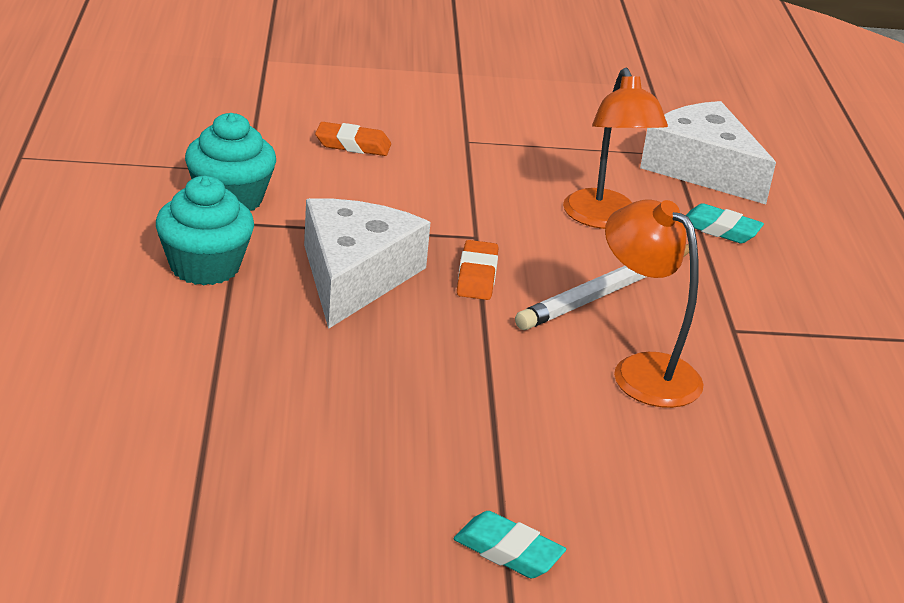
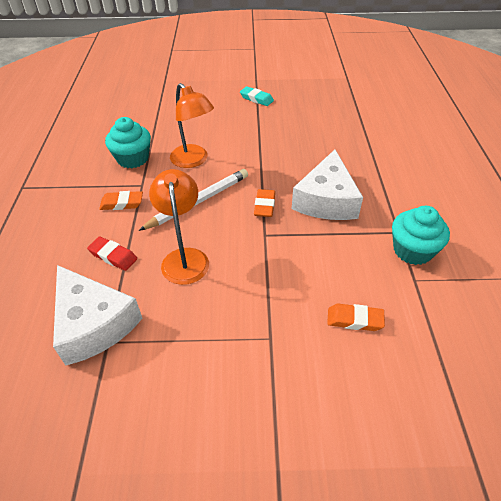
camera: 175 degrees left, 15 degrees up
turquoise cupcake [156,176,254,285] -> turquoise cupcake moved to [105,117,151,168]
turquoise eraser [686,203,764,244] -> red eraser [87,236,137,271]
none -> orange eraser [99,191,143,210]

